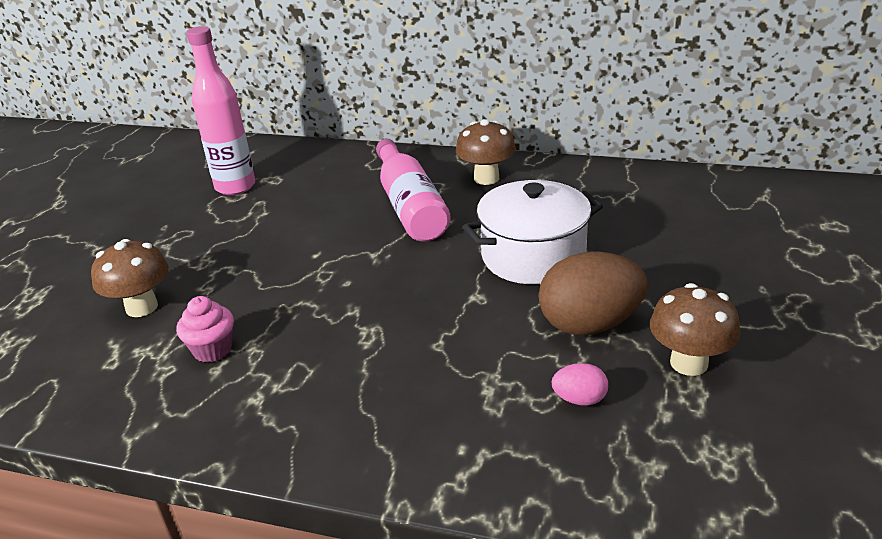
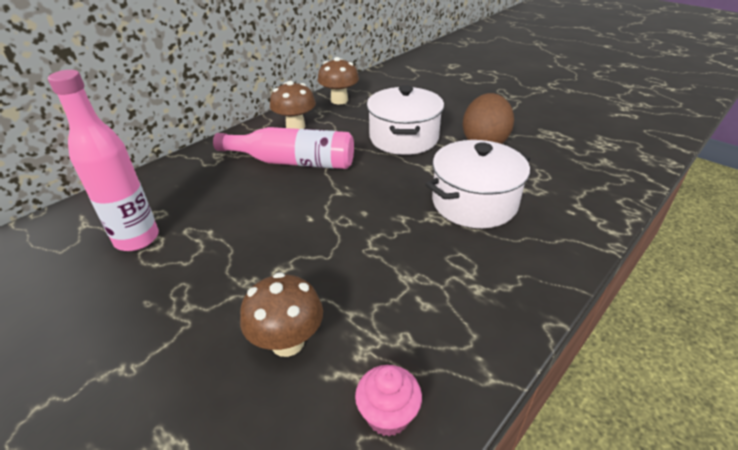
camera: 65 degrees left, 5 degrees up
pink cupcake [176,296,234,363] -> pink cupcake moved to [355,365,422,436]
pink egg [552,363,608,406] -> none
brown mushroom [650,283,741,376] -> brown mushroom moved to [317,57,359,104]
none -> white pot [425,140,530,228]

